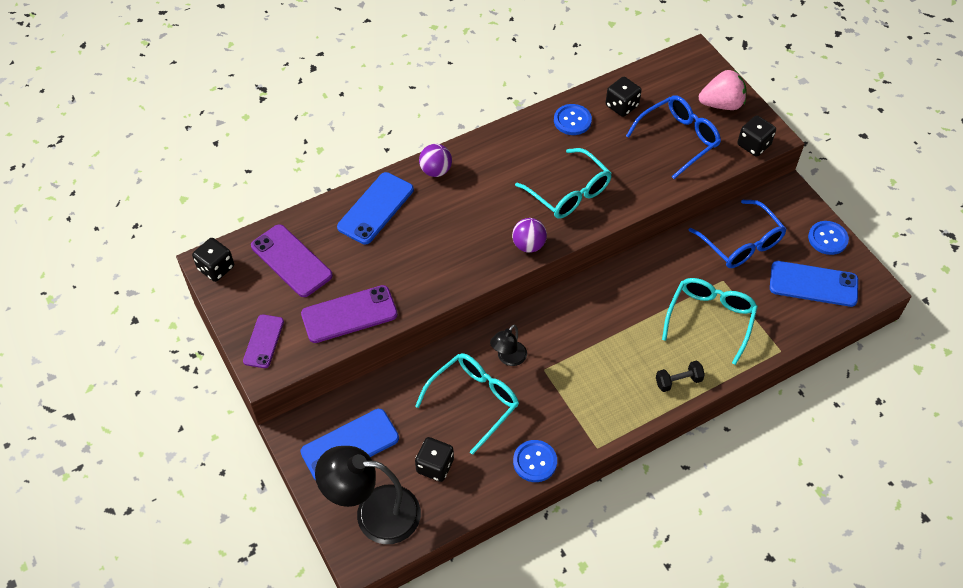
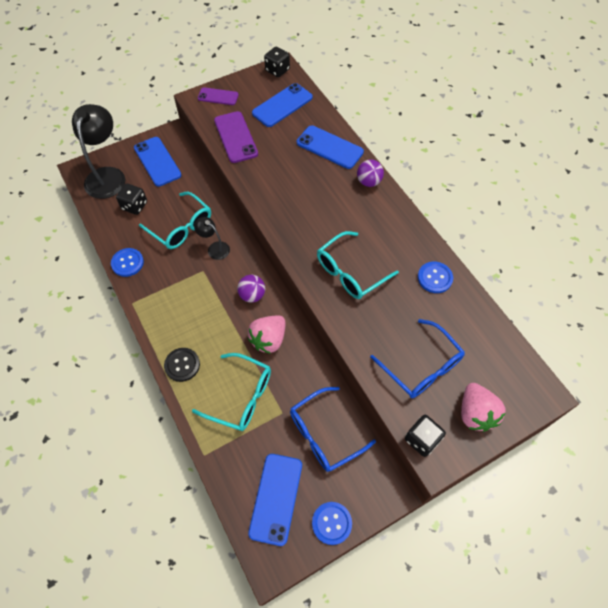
camera: 90 degrees right, 5 degrees up
purple phone [251,224,333,297] -> blue phone [252,83,313,127]
purple ball [512,218,547,253] -> purple ball moved to [237,275,265,303]
black dice [606,77,642,117] -> none
black dumbbell [656,360,705,392] -> black button [164,348,200,382]
none -> pink strawberry [248,315,285,354]

